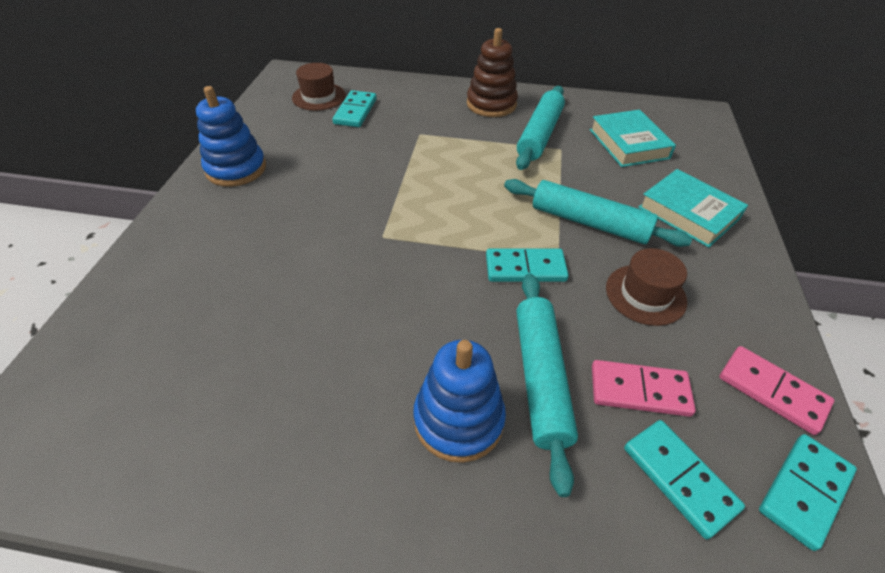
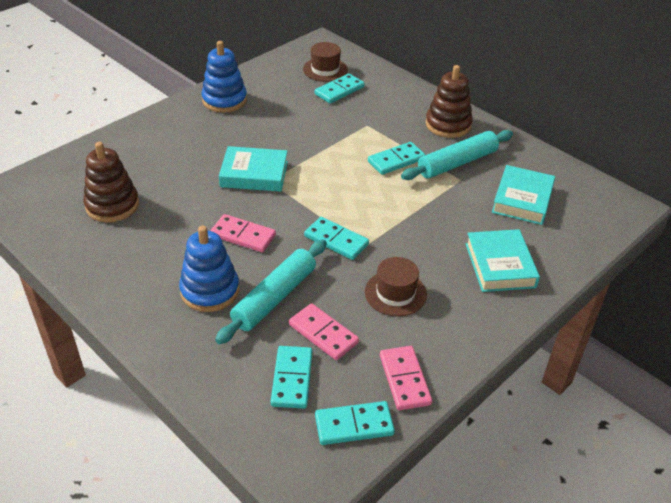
camera: 35 degrees right, 5 degrees down
turquoise rolling pin [504,179,692,247] -> none
none -> brown stacking toy [83,142,139,222]
none -> pink domino [210,214,276,252]
none -> turquoise book [219,146,288,192]
none -> turquoise domino [368,142,425,175]

